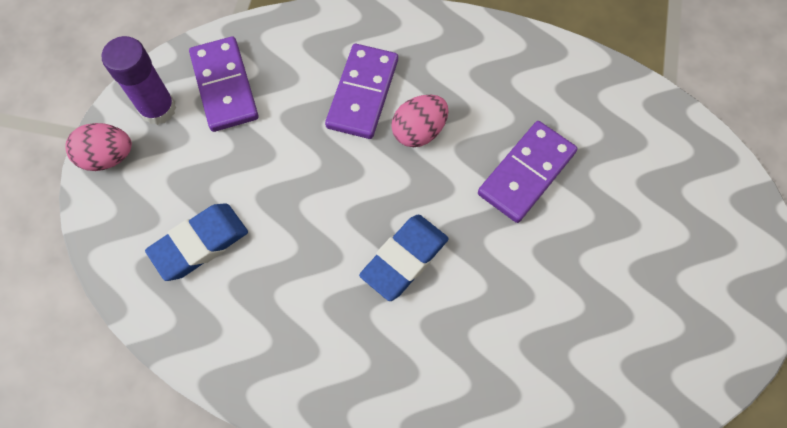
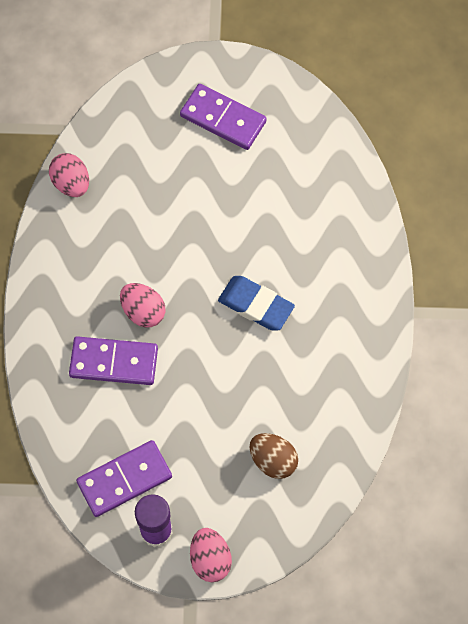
camera: 100 degrees left, 0 degrees up
blue eraser [145,203,248,281] -> brown egg [249,433,298,479]
purple domino [478,121,577,223] -> purple domino moved to [180,84,267,150]
none -> pink egg [49,153,89,197]

